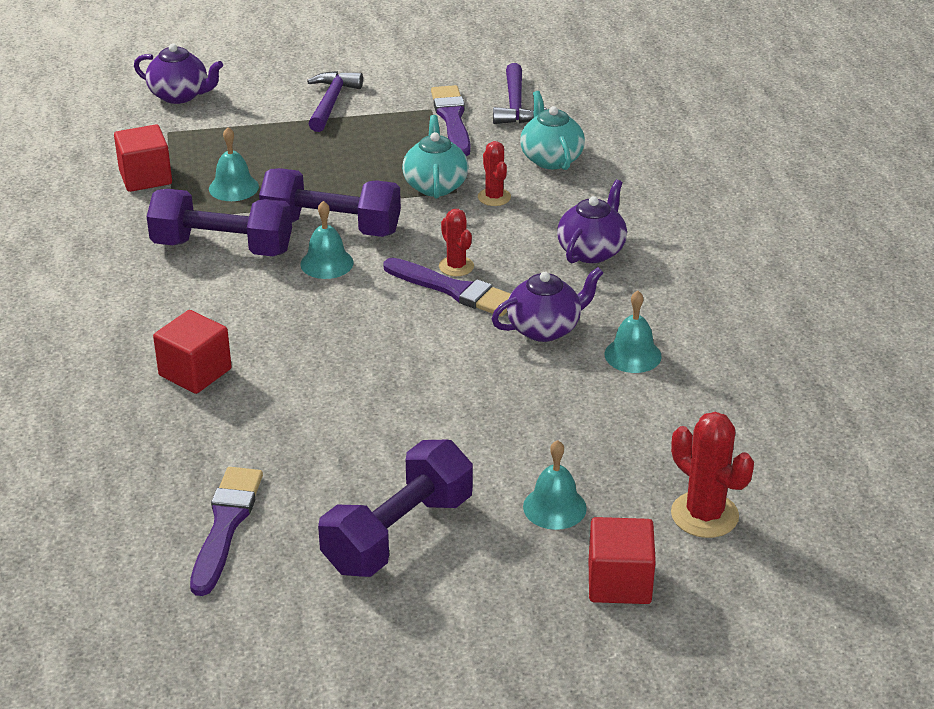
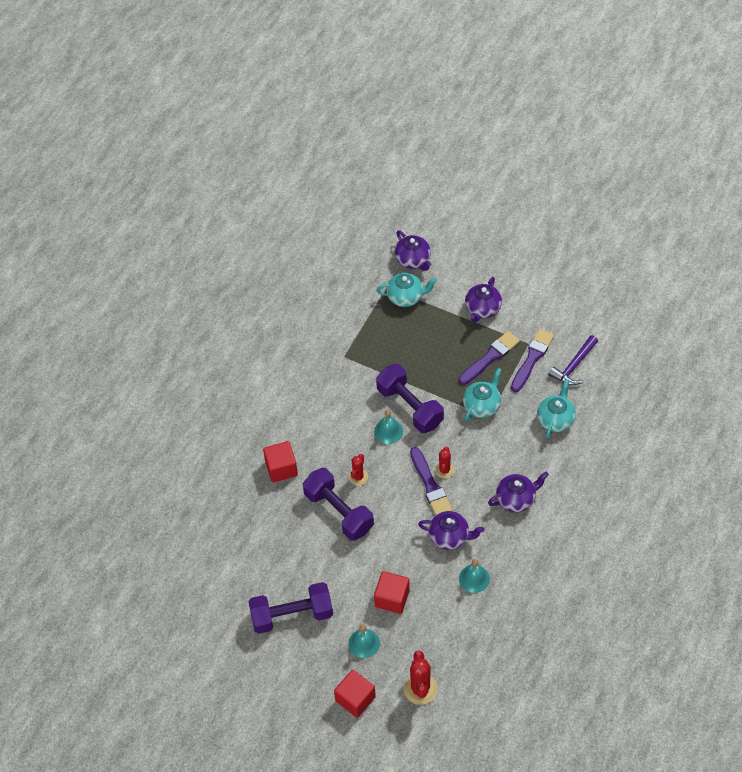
camera: 40 degrees right, 20 degrees up
red cube [114,124,172,192] -> red cube moved to [374,571,410,614]
purple dumbbell [146,189,292,256] -> purple dumbbell moved to [303,468,374,541]
purple brush [190,467,263,596] -> purple brush moved to [459,331,520,385]
turquoise bell [209,127,259,201] -> none
purple hammer [307,71,363,132] -> purple teapot [465,277,502,323]
red cactus [478,141,511,206] -> red cactus moved to [349,454,368,485]
none -> turquoise teapot [376,273,437,307]

